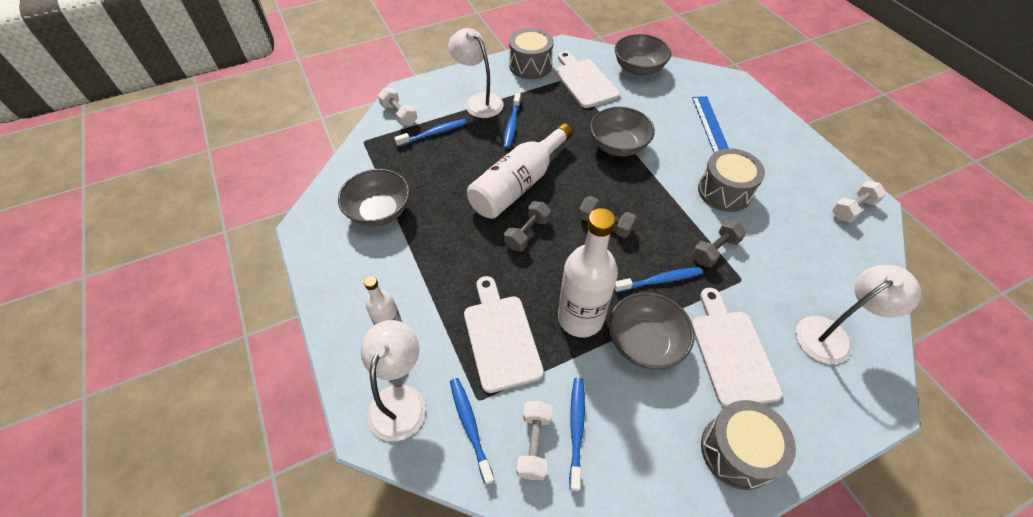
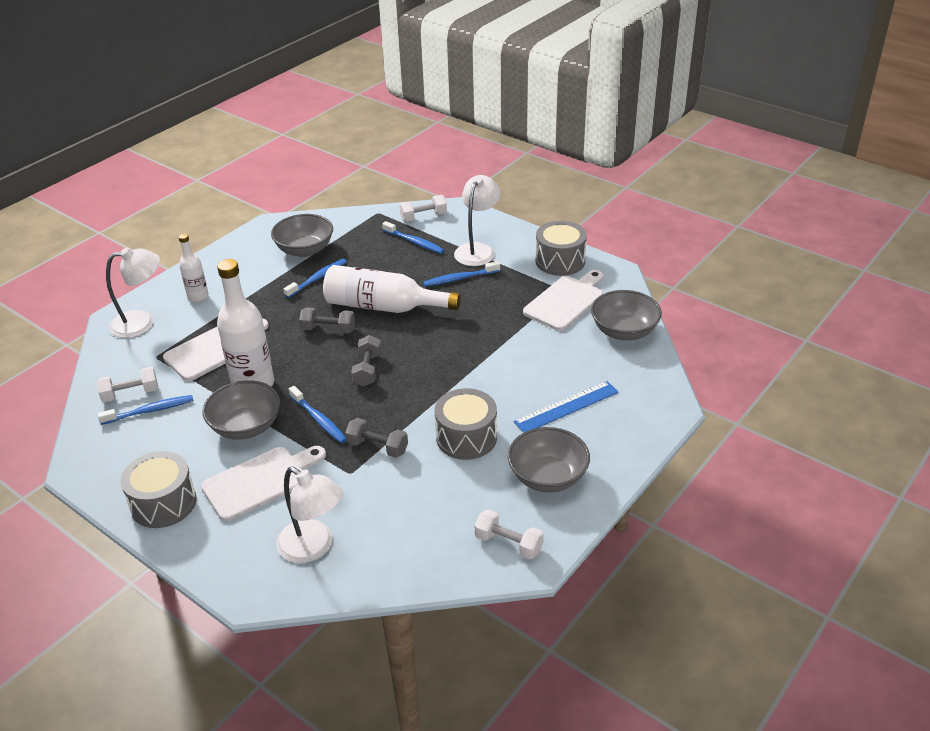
camera: 65 degrees right, 15 degrees down
white dumbbell [378,88,417,126] -> white dumbbell turned 45 degrees clockwise [399,195,447,221]
blue toothbrush [450,378,495,485] -> blue toothbrush moved to [283,258,347,298]
grey bowl [590,107,655,156] -> grey bowl moved to [508,427,590,493]

